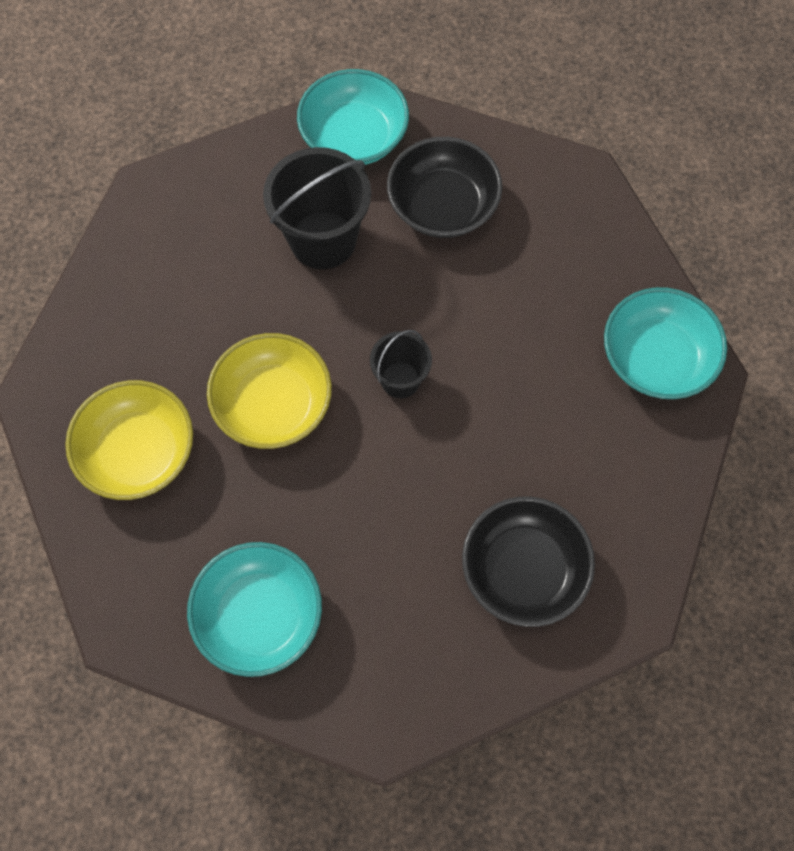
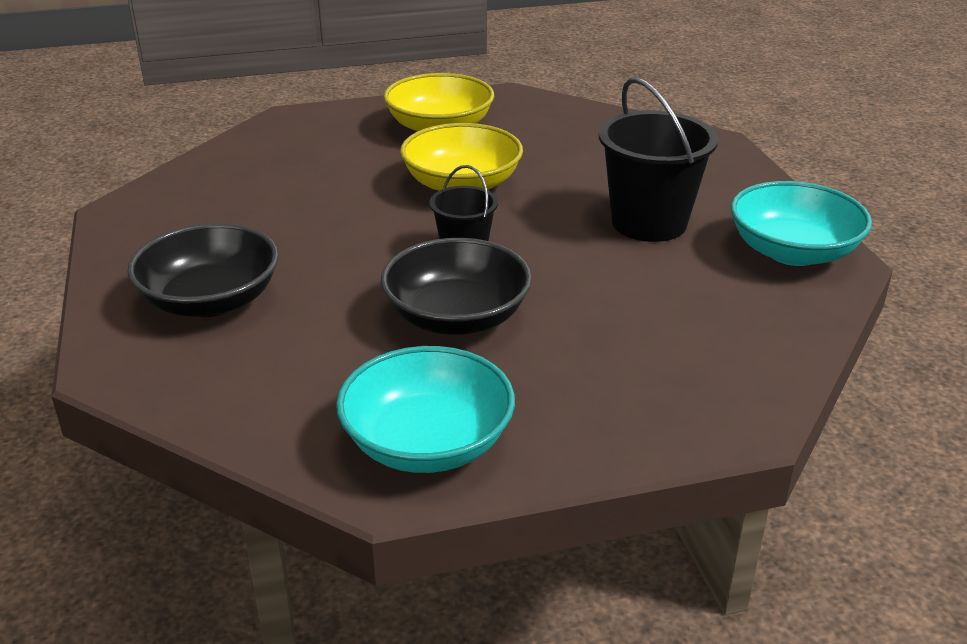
camera: 100 degrees right, 35 degrees down
turquoise bowl [187,542,322,677] -> none
black bowl [387,137,502,238] -> black bowl moved to [381,238,532,335]

